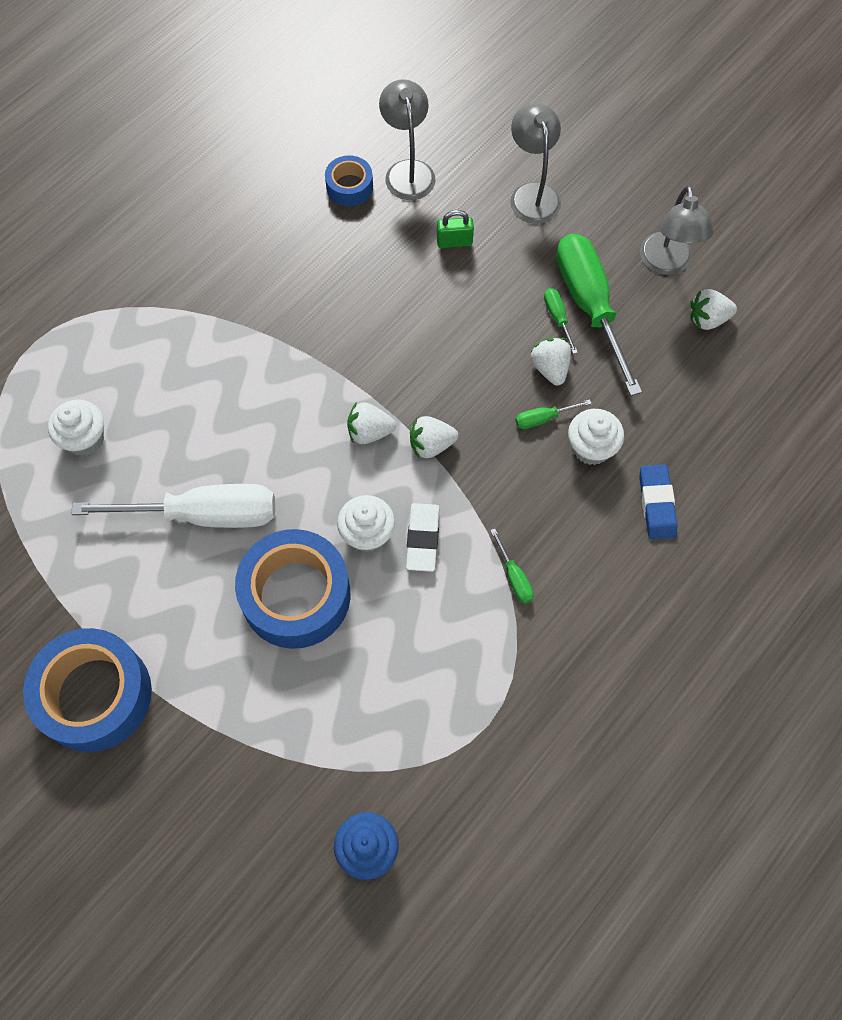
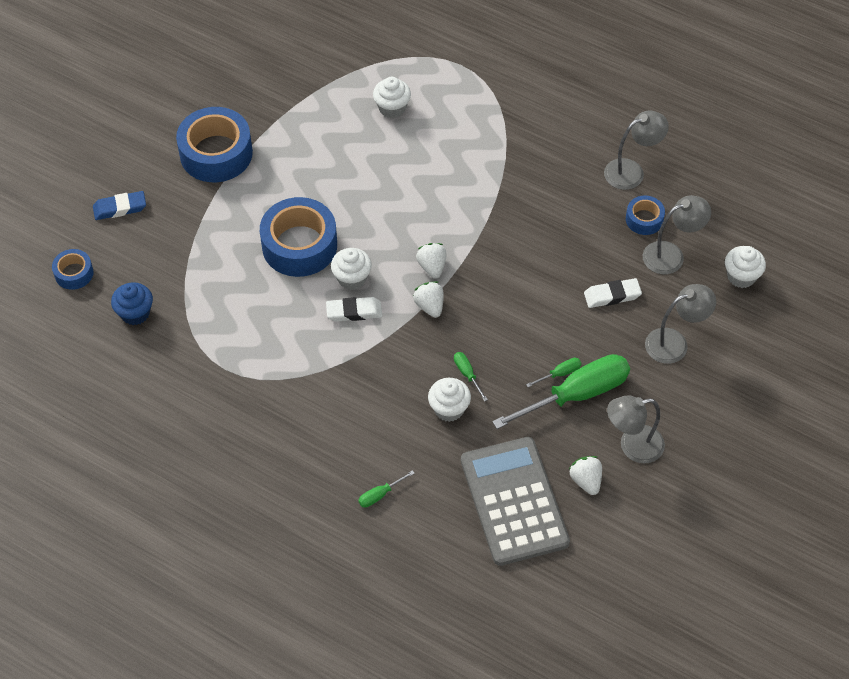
camera: 80 degrees right, 10 degrees down
white screwdriver [71,484,275,528] -> none
green padlock [437,210,474,248] -> white eraser [584,278,642,308]
green screwdriver [490,529,534,604] -> green screwdriver moved to [358,470,415,508]
white strawberry [530,338,571,386] -> none
blue eraser [639,465,678,540] -> blue eraser moved to [93,191,146,220]
none -> blue tape [52,249,94,290]
none -> grey calculator [461,437,570,566]
none -> grey lamp [604,110,669,190]
none -> white cupcake [725,246,766,288]

